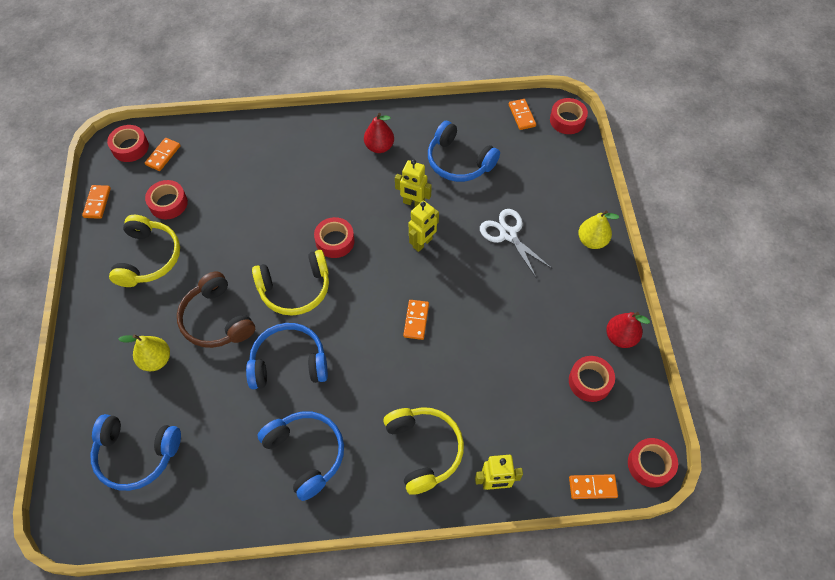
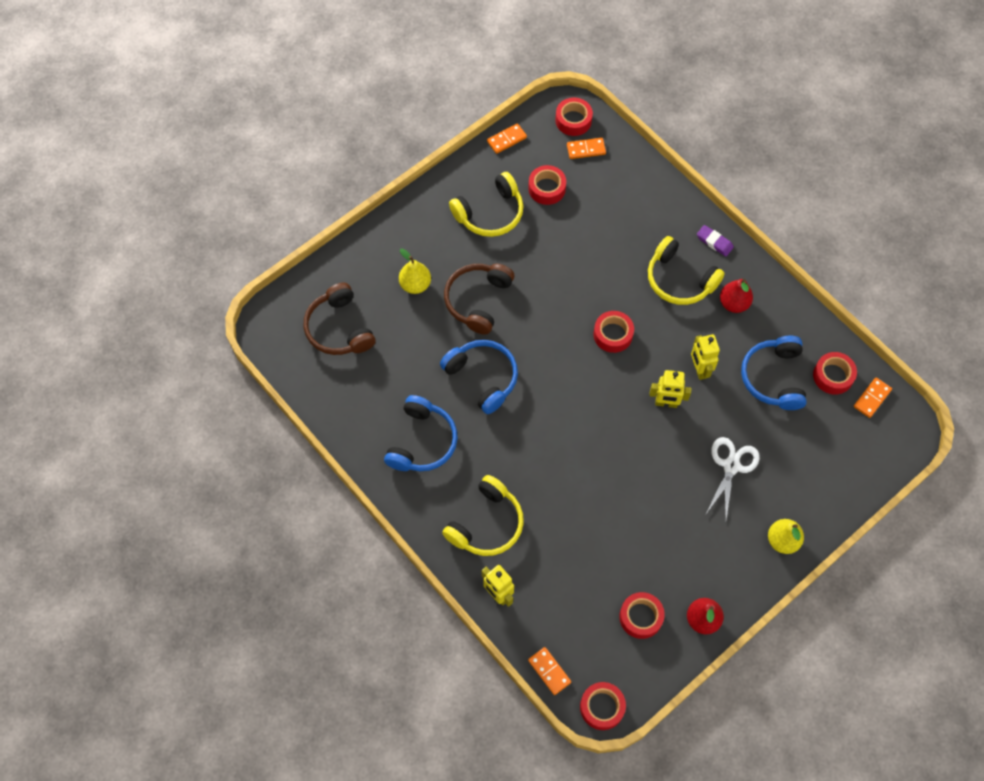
camera: 55 degrees right, 5 degrees up
blue headphones [91,414,181,491] -> brown headphones [304,283,376,355]
yellow headphones [252,250,329,316] -> yellow headphones moved to [648,236,725,305]
orange domino [403,300,429,340] -> none
red tape [550,98,588,134] -> red tape moved to [813,352,857,395]
none -> purple eraser [697,225,734,256]

